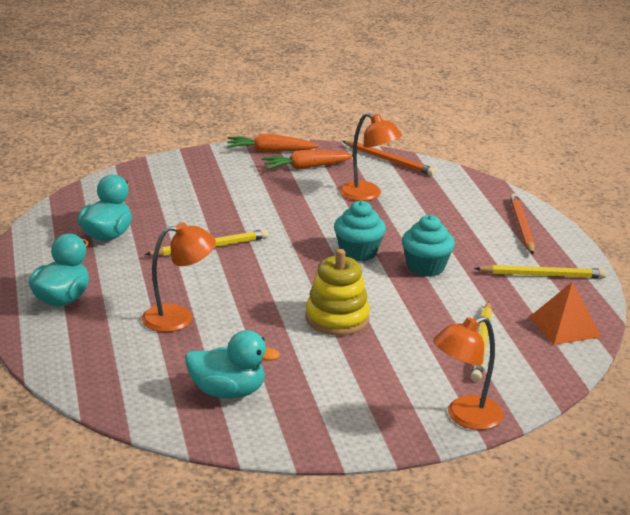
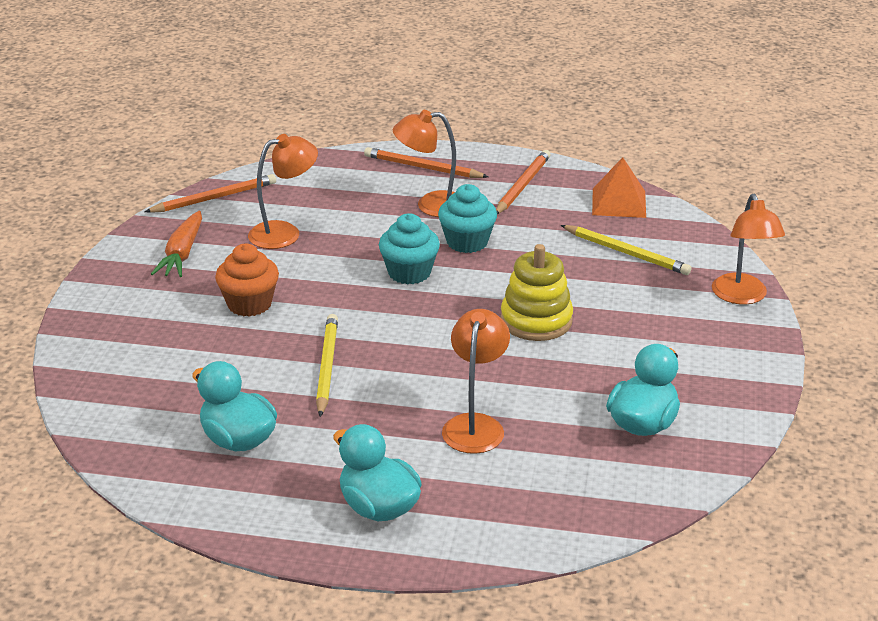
camera: 65 degrees left, 5 degrees up
orange carrot [226,134,319,152] -> none
yellow pencil [474,265,607,278] -> orange pencil [496,150,551,214]
none -> orange cupcake [215,244,279,317]
none -> orange lamp [393,110,456,217]

